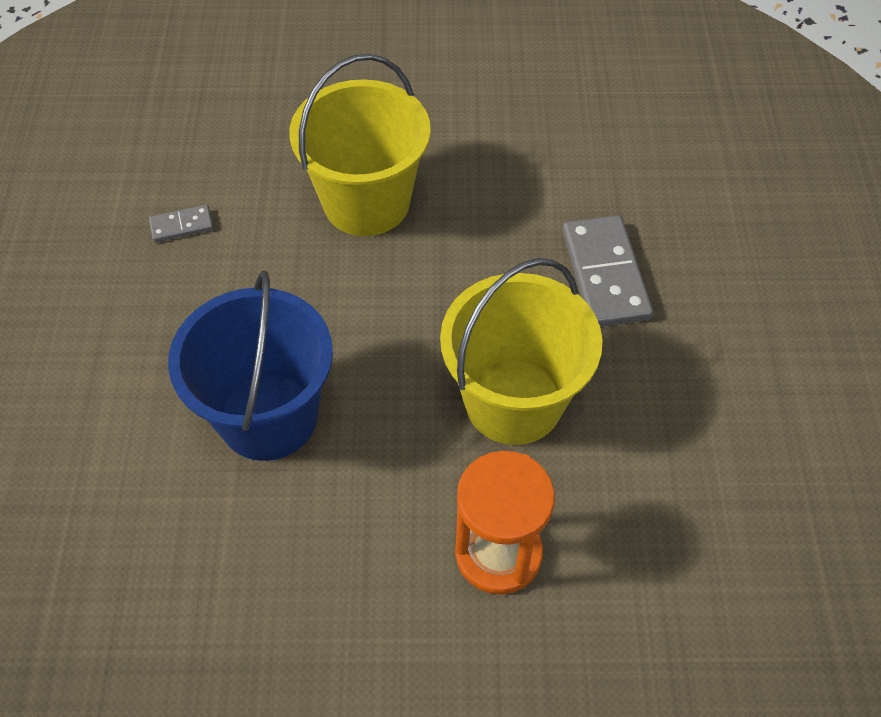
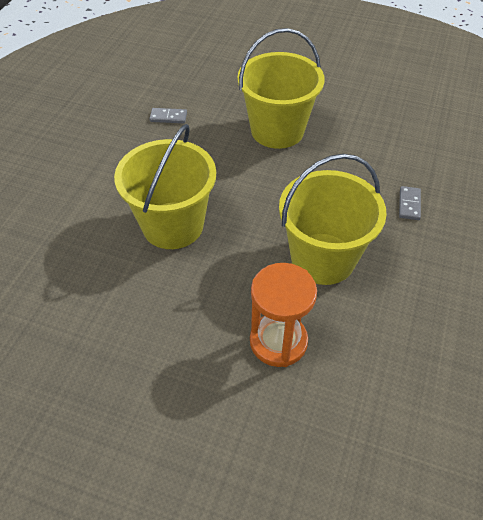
camera: 20 degrees right, 5 degrees down
blue bucket [168,271,333,461] -> yellow bucket [114,124,216,249]
grey domino [562,215,653,327] -> grey domino [399,186,421,220], size x0.50

